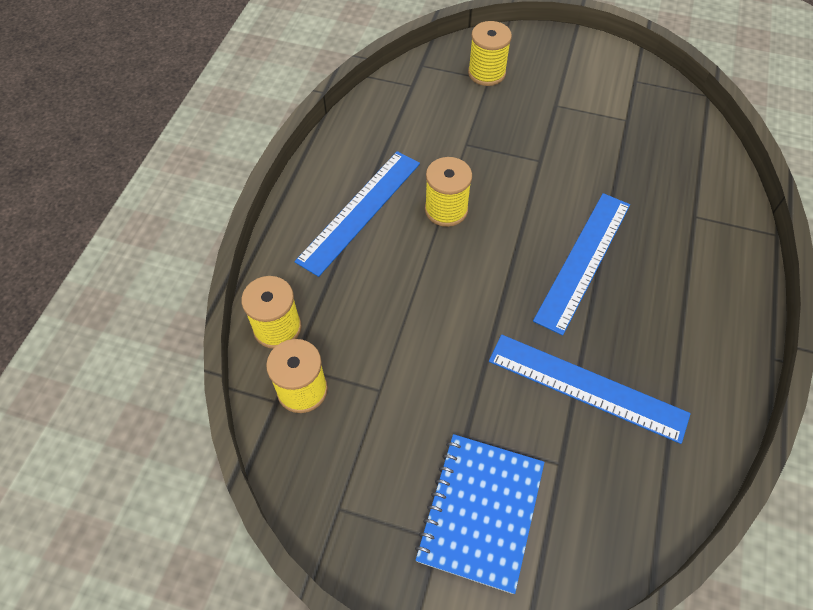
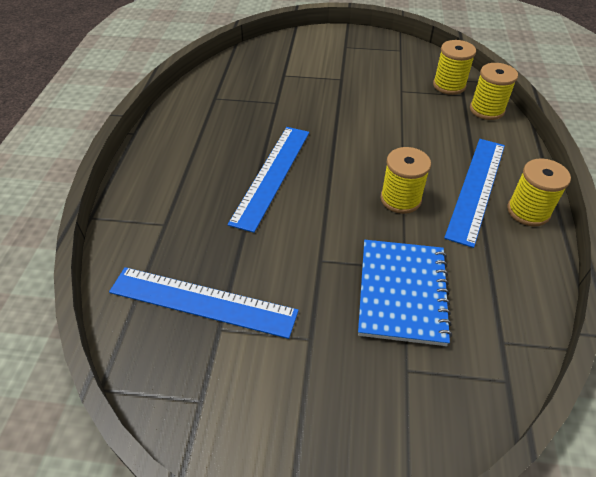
camera: 170 degrees right, 10 degrees down
blue notebook [415,434,545,594] -> blue notebook moved to [358,240,452,346]
yellow spool [468,21,512,86] -> yellow spool moved to [507,159,571,226]
blue ruler [489,335,691,444] -> blue ruler moved to [109,267,299,339]

